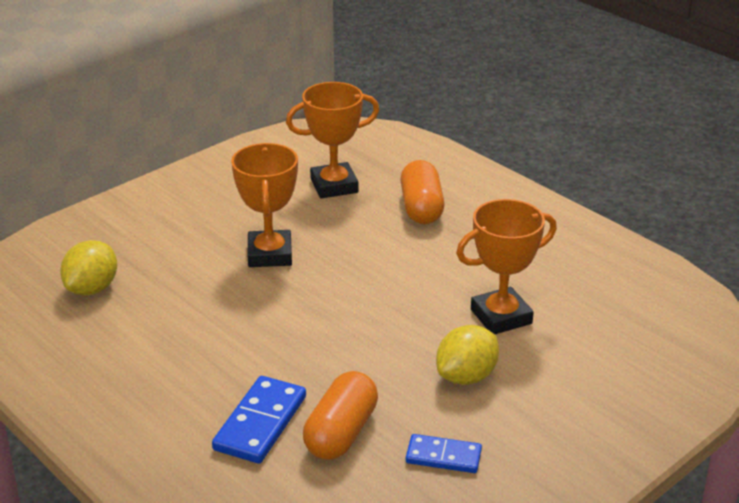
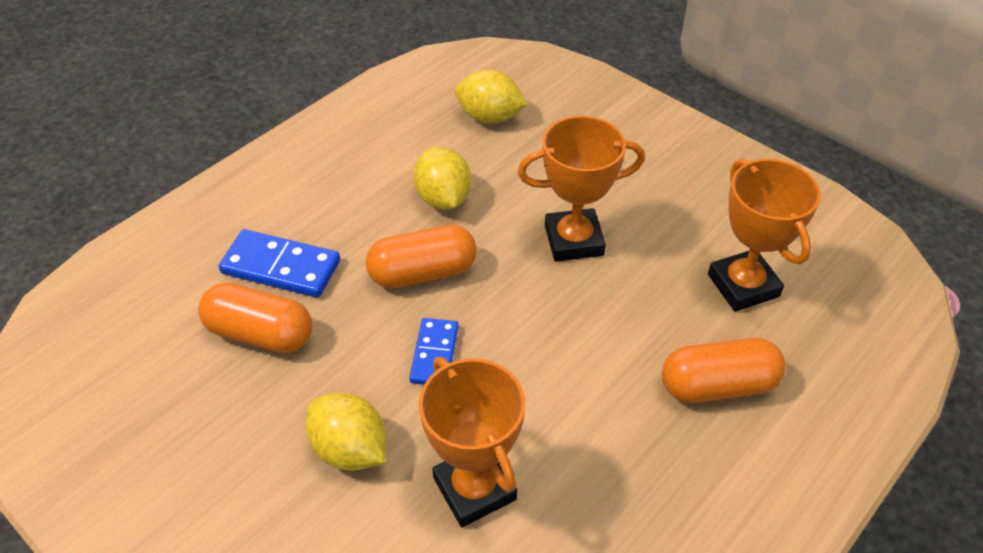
camera: 85 degrees right, 15 degrees up
blue domino [406,434,482,473] -> blue domino moved to [409,318,459,385]
none -> orange capsule [366,225,477,288]
none -> yellow lemon [413,147,471,210]

